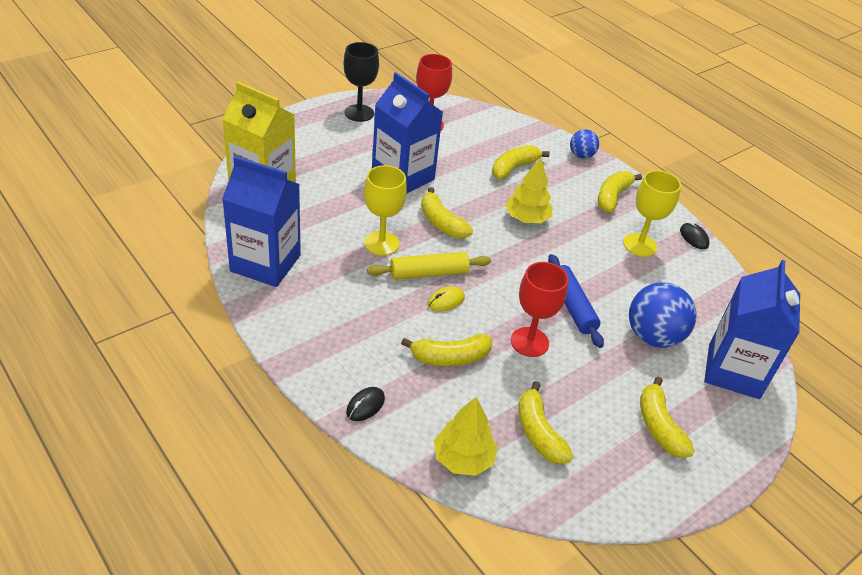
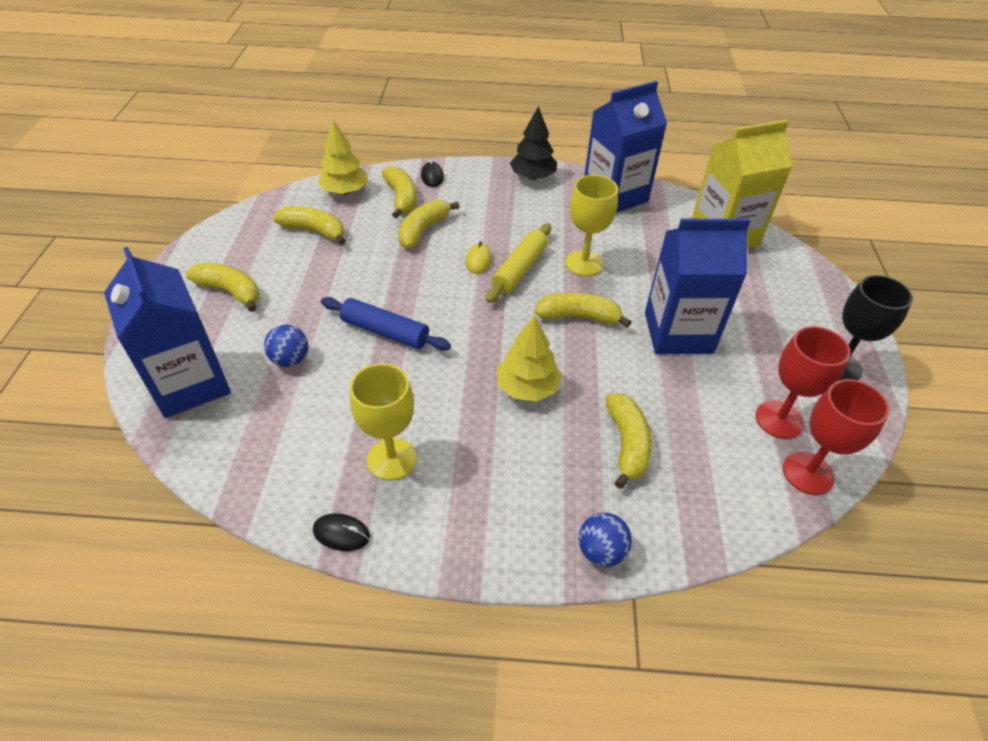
camera: 135 degrees right, 5 degrees up
red goblet [511,262,568,357] -> red goblet moved to [783,379,890,495]
yellow banana [598,171,642,212] -> yellow banana moved to [382,166,416,218]
blue ball [629,282,697,348] -> blue ball [264,325,308,367], size x0.56
none -> black tree [510,106,557,180]

